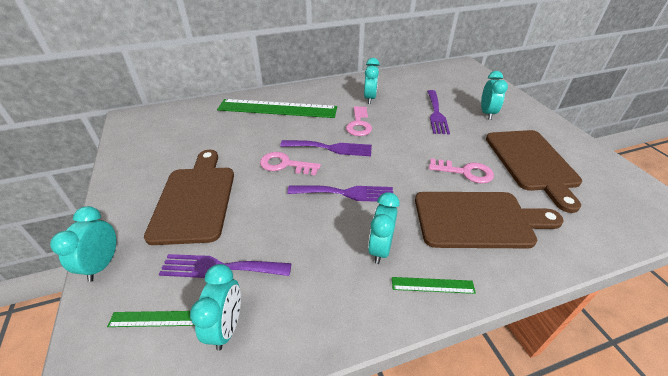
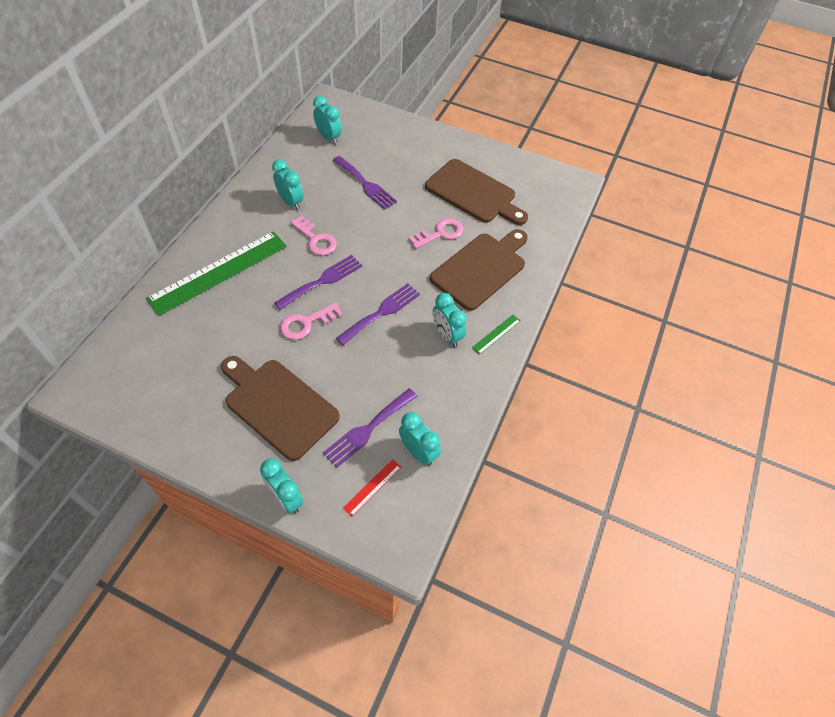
camera: 50 degrees left, 15 degrees up
green ruler [107,311,195,327] -> red ruler [343,459,401,517]
turquoise clock [481,71,508,120] -> turquoise clock moved to [313,96,342,144]

